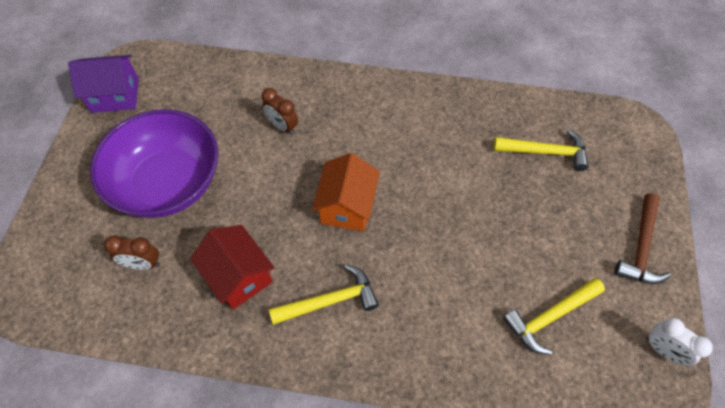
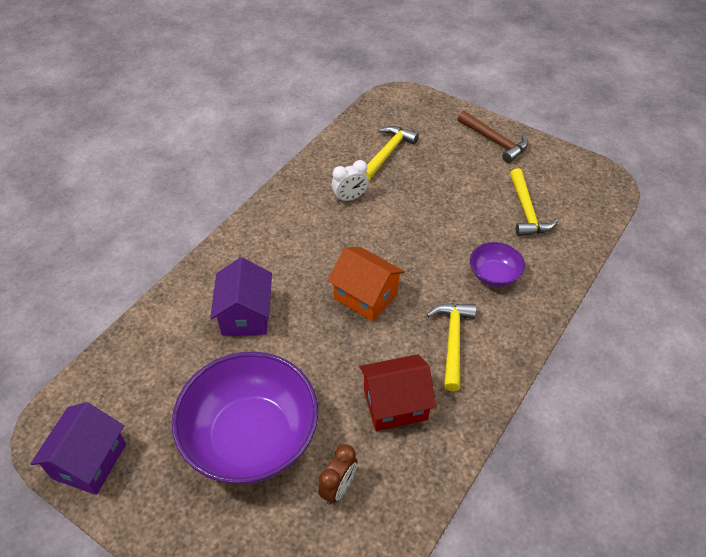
camera: 65 degrees left, 10 degrees down
brown clock [262,88,298,135] -> purple house [210,257,272,335]
white clock [646,318,713,366] -> white clock moved to [332,160,369,203]
none -> purple bowl [470,242,525,287]

